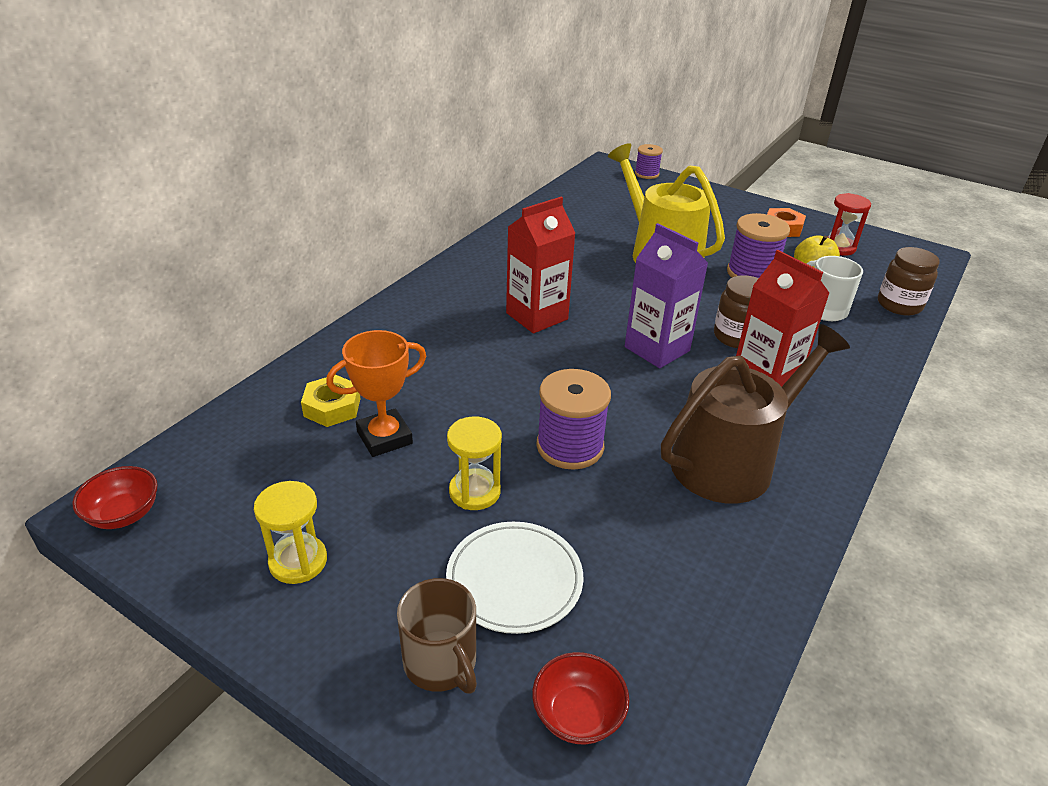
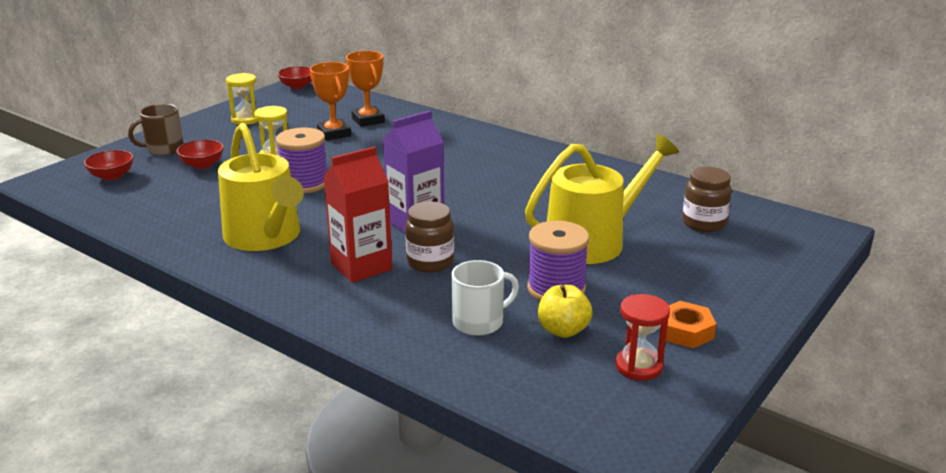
camera: 95 degrees right, 10 degrees down
yellow nut [301,375,361,427] -> orange trophy [346,51,385,127]
white plate [446,522,583,634] -> red bowl [176,139,224,169]
red carton [506,197,575,333] -> none
purple spool [635,144,663,179] -> none
brown watering can [661,324,850,504] -> yellow watering can [218,123,304,251]
brown jar [878,247,940,316] -> brown jar moved to [682,167,732,232]

